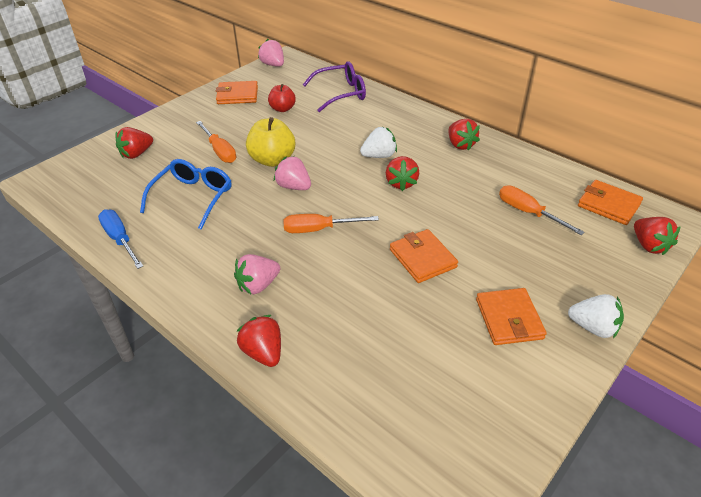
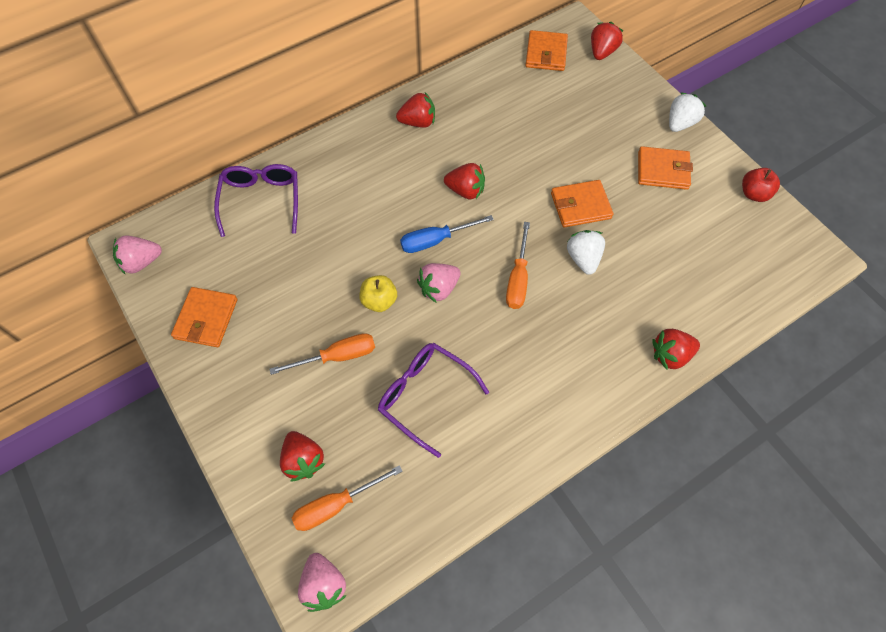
camera: 75 degrees left, 20 degrees up
blue screwdriver [98,209,143,269] -> blue screwdriver moved to [400,215,494,253]
blue glasses [140,159,231,229] -> purple glasses [378,343,489,458]
pink strawberry [234,254,280,294] -> pink strawberry moved to [298,553,347,612]
yellow apple [246,117,295,167] -> yellow apple [359,275,397,312], size x0.63
red apple [268,84,296,112] -> red apple moved to [742,168,780,202]
white strawberry [360,127,397,158] -> white strawberry moved to [567,230,605,275]
orange screwdriver [499,185,585,235] -> orange screwdriver moved to [292,465,403,531]
orange wallet [578,180,643,225] -> orange wallet turned 45 degrees counterclockwise [525,30,568,71]
red strawberry [634,217,681,255] -> red strawberry turned 60 degrees counterclockwise [591,22,623,60]

